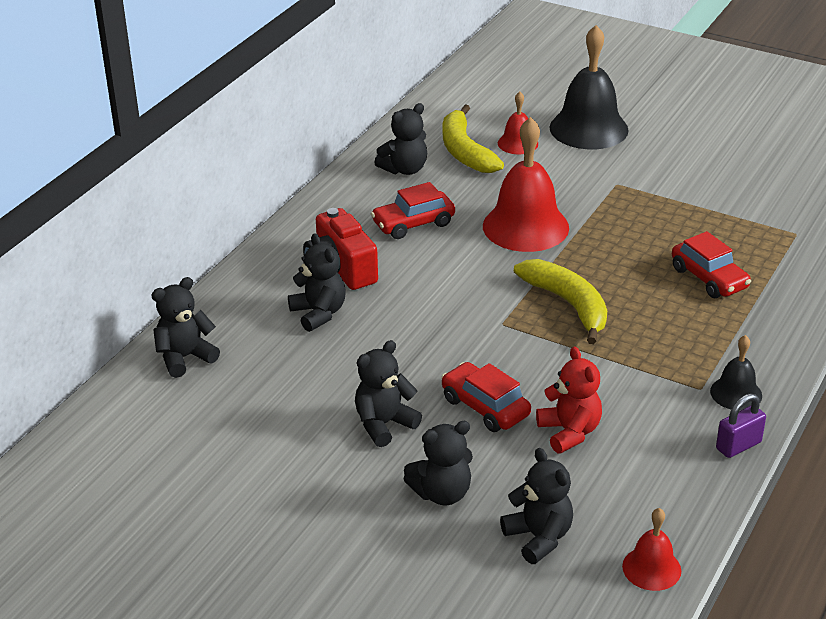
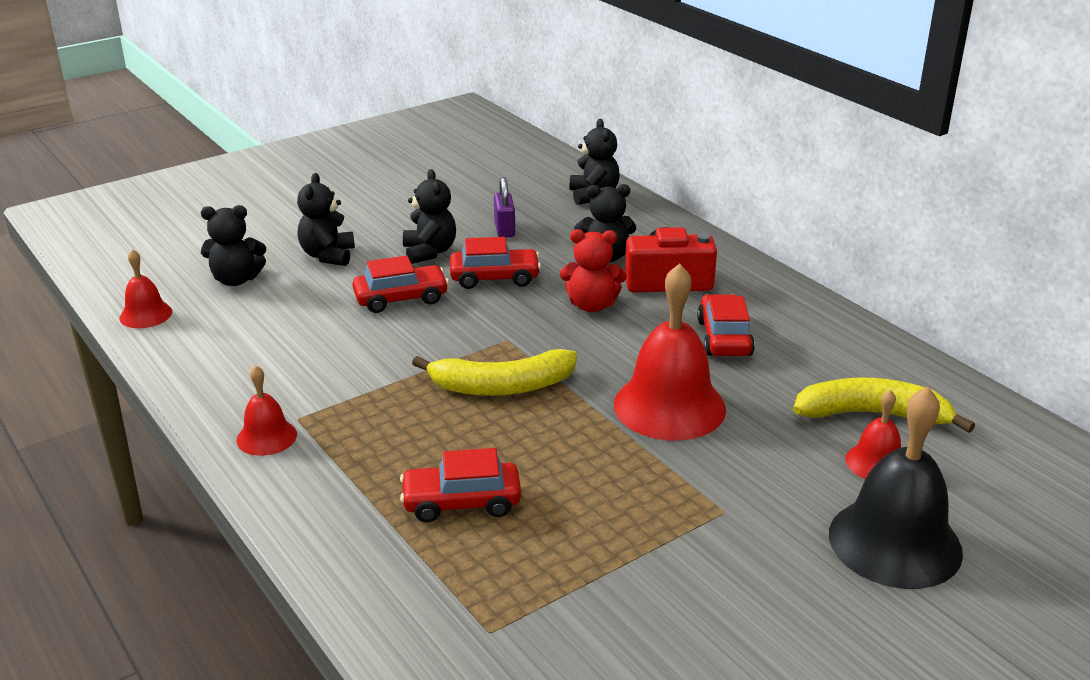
camera: 115 degrees right, 5 degrees down
black teddy bear [374,103,427,175] -> none
red teddy bear [536,347,602,453] -> red teddy bear moved to [560,229,627,312]
black bell [710,335,762,411] -> red bell [237,365,297,456]
purple padlock [716,394,766,458] -> purple padlock moved to [494,177,515,237]
none -> red car [450,237,541,289]

